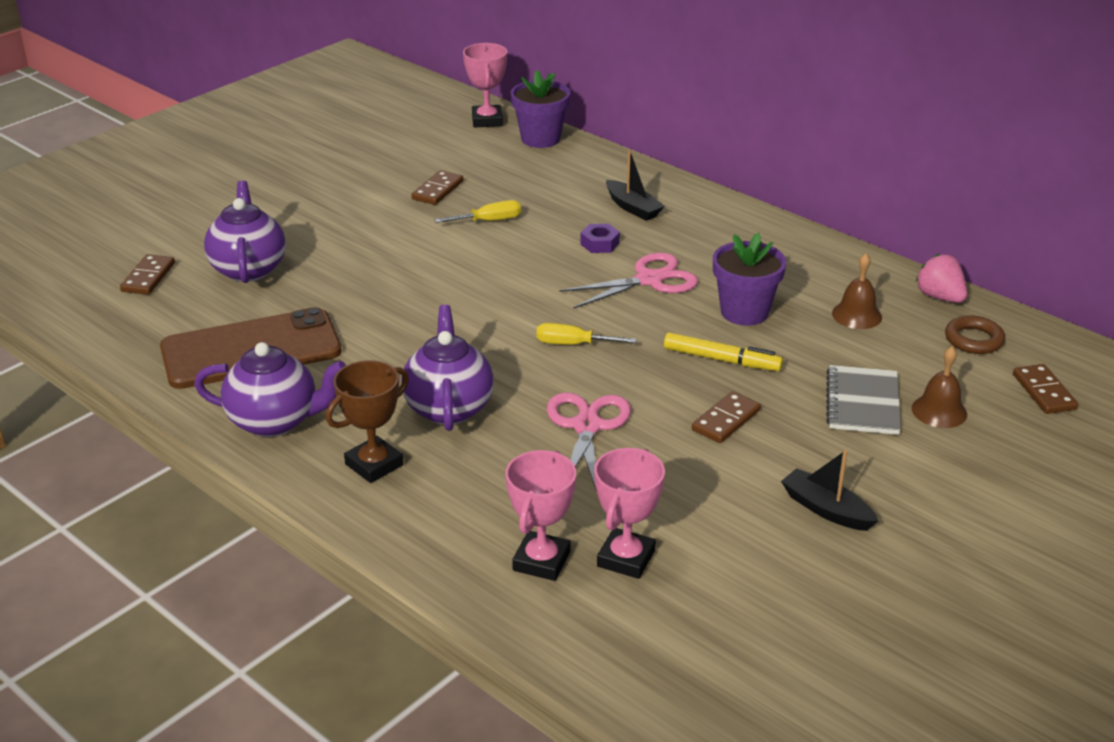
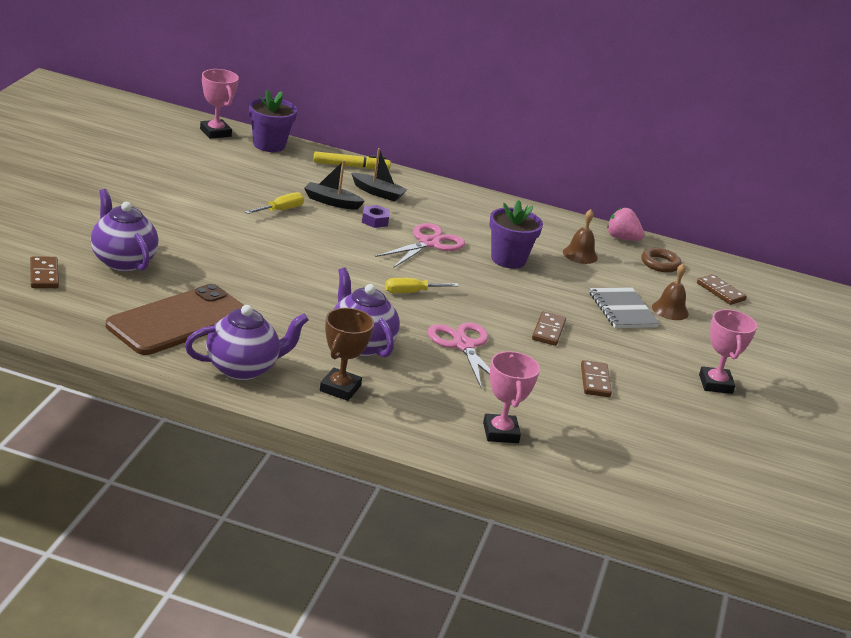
camera: 30 degrees left, 5 degrees down
brown domino [411,170,463,205] -> brown domino moved to [581,360,612,397]
pink trophy [594,448,665,579] -> pink trophy moved to [699,309,757,394]
yellow marker [664,332,783,371] -> yellow marker moved to [313,152,391,169]
black boat [781,450,878,531] -> black boat moved to [304,160,365,209]

